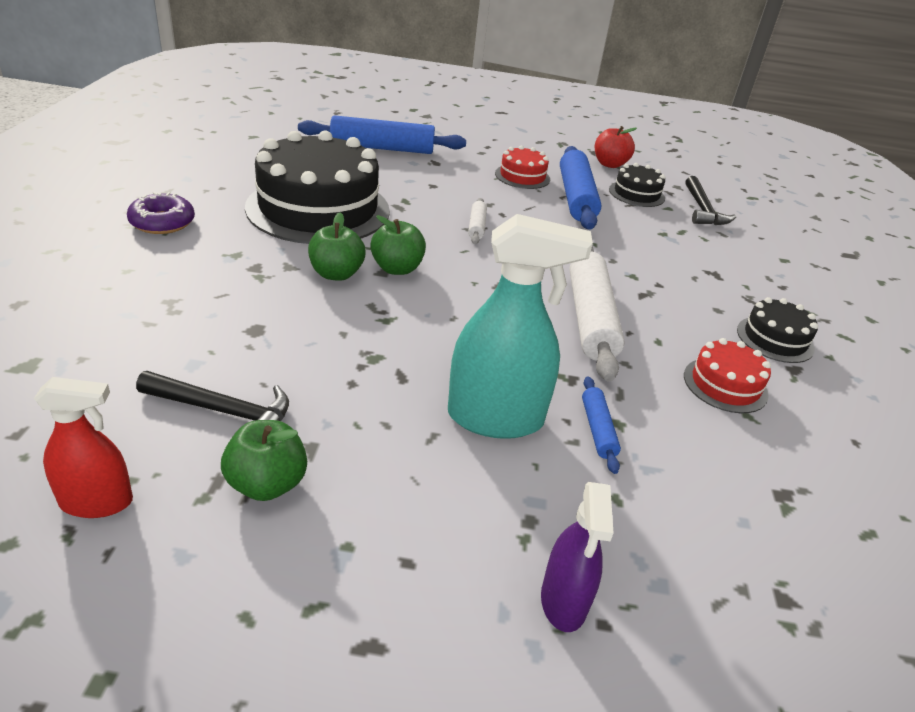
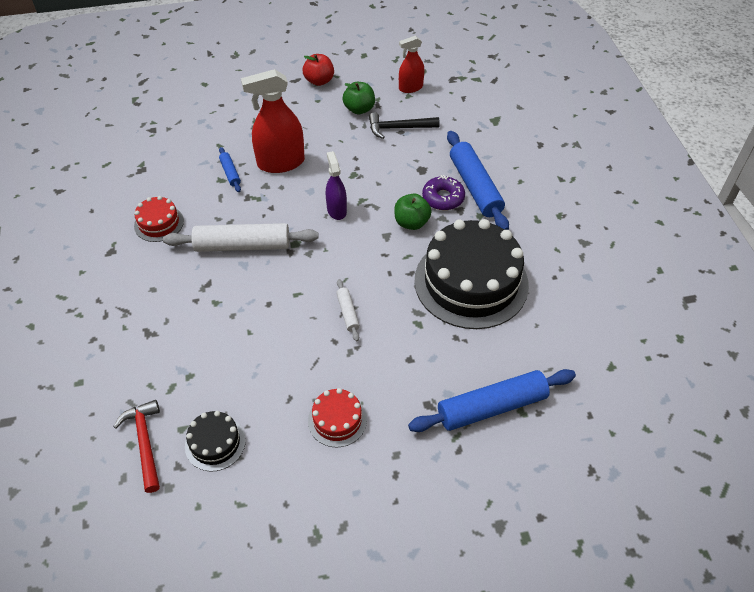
camera: 165 degrees right, 15 degrees up
purple donut [127,192,195,234] -> purple donut moved to [422,175,465,210]
green apple [370,215,426,275] -> none
turquoise spray bottle [448,214,593,439] -> red spray bottle [241,69,305,173]
purple spray bottle [541,482,613,632] -> purple spray bottle moved to [326,151,347,220]
blue rolling pin [560,146,602,230] -> blue rolling pin moved to [447,131,509,230]
white rolling pin [569,247,625,382] -> white rolling pin turned 75 degrees counterclockwise [163,223,319,252]
red apple [595,126,637,168] -> red apple moved to [303,54,334,86]
black hammer [685,176,736,225] -> red hammer [113,400,160,493]
black cake [737,297,818,363] -> none

